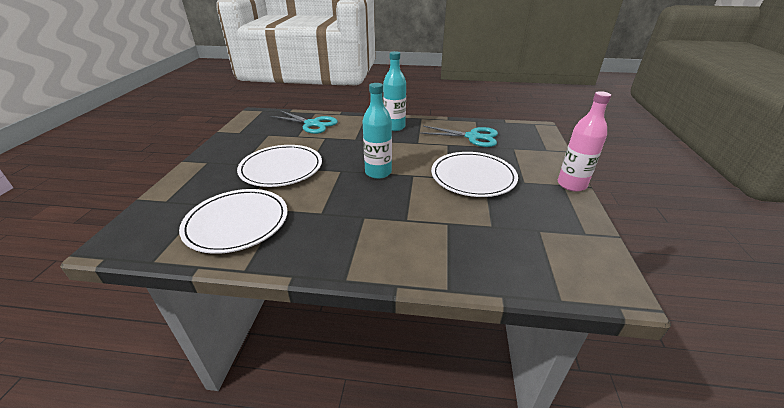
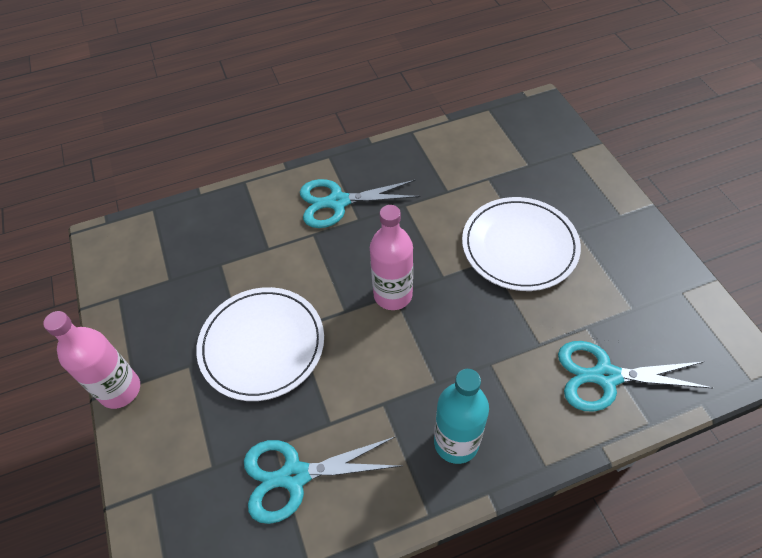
camera: 155 degrees right, 20 degrees up
white plate [179,189,288,254] -> none
turquoise bottle [363,83,392,179] -> pink bottle [370,205,413,310]
none -> turquoise scissors [300,179,420,228]

